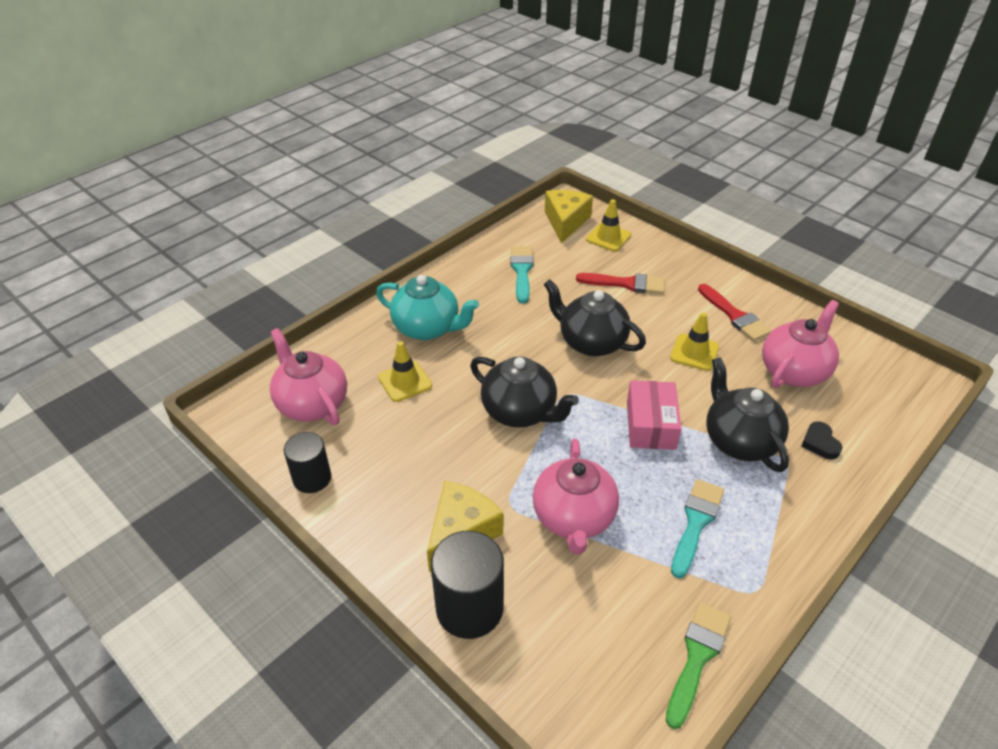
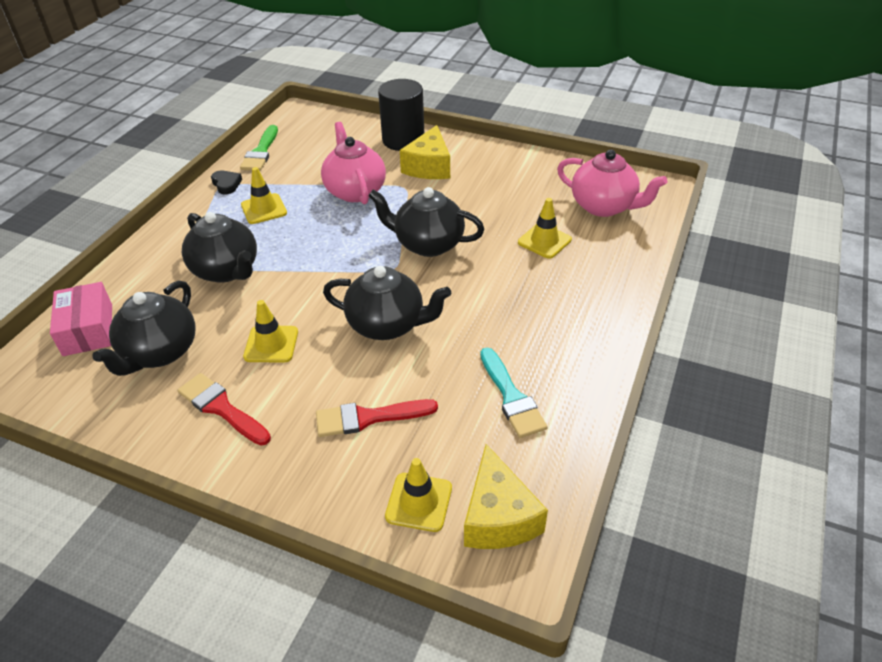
camera: 160 degrees right, 0 degrees up
black cylinder [284,432,331,493] -> none
turquoise teapot [376,275,479,340] -> none
pink box [627,380,682,450] -> pink box moved to [50,282,112,356]
turquoise brush [671,479,724,578] -> yellow traffic cone [241,167,287,224]
pink teapot [762,300,839,388] -> black teapot [92,280,196,376]
black heart [801,422,842,459] -> black heart moved to [211,170,242,194]

